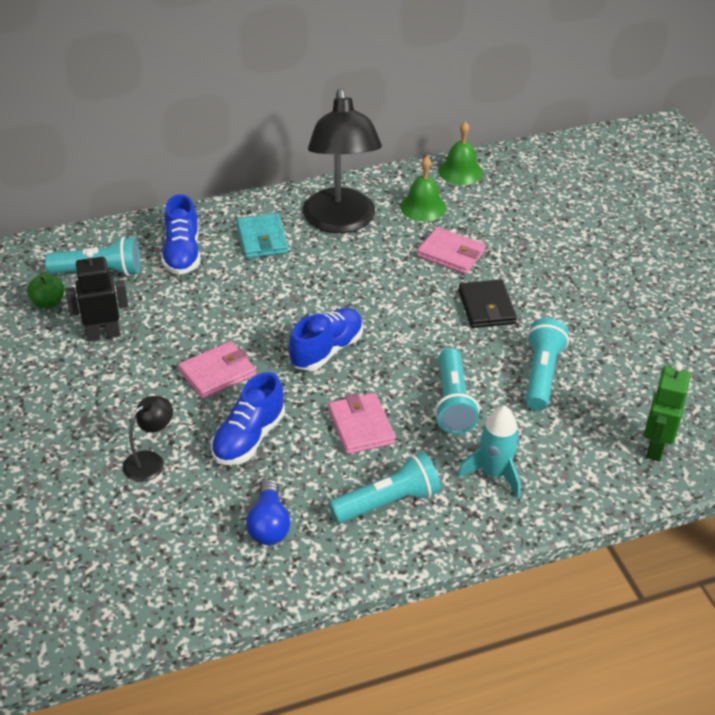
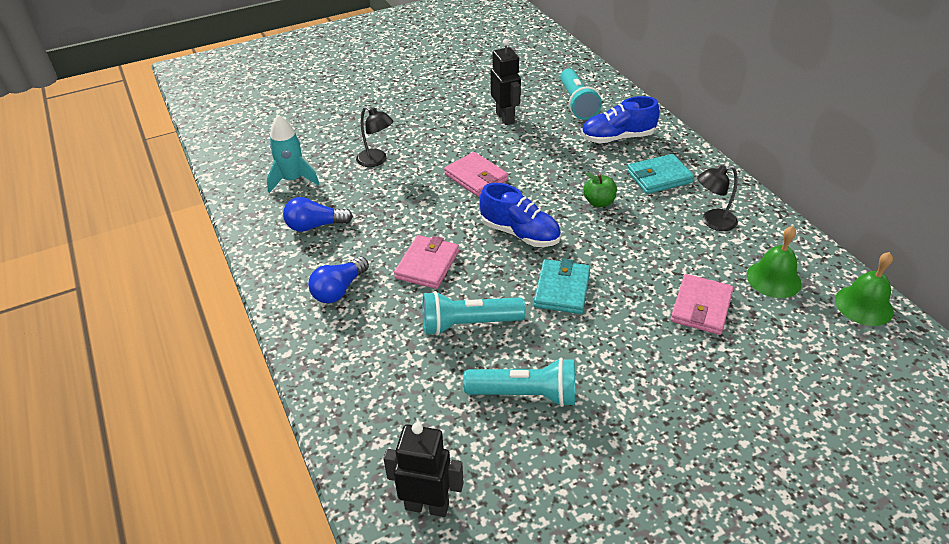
camera: 85 degrees right, 0 degrees up
green apple [27,274,64,309] -> green apple moved to [583,173,617,207]
blue shoe [211,372,285,465] -> none
black lamp [303,88,382,233] -> black lamp [697,165,738,231], size x0.45
pink wallet [328,393,396,454] -> pink wallet turned 45 degrees counterclockwise [394,235,459,289]
turquoise flashlight [329,452,441,523] -> blue light bulb [308,256,369,303]
black wallet [458,280,517,328] -> none
turquoise rocket [458,405,521,498] -> turquoise rocket moved to [267,115,319,193]
green robot [644,362,691,461] -> black robot [383,423,464,517]
none -> turquoise wallet [534,259,590,314]

